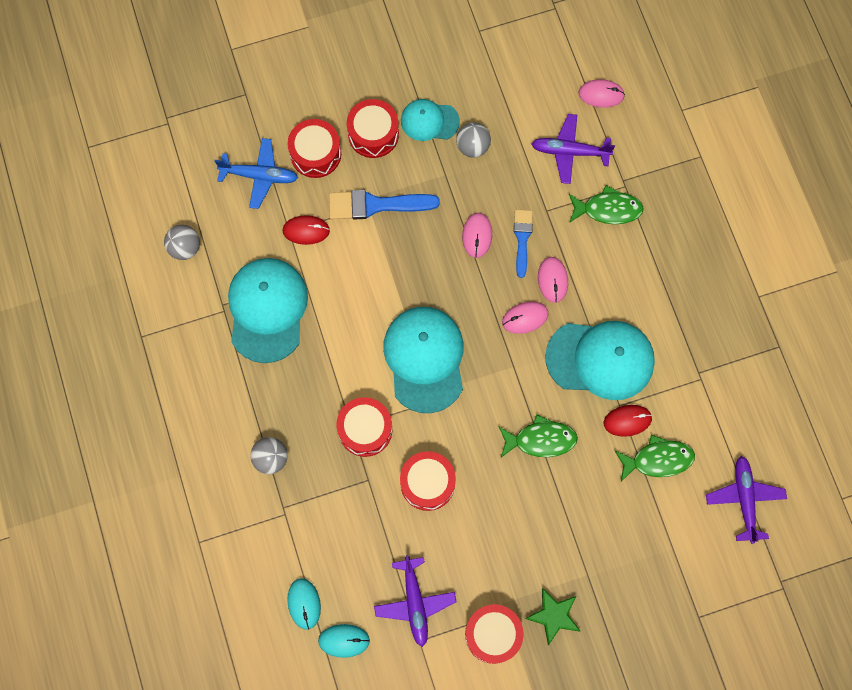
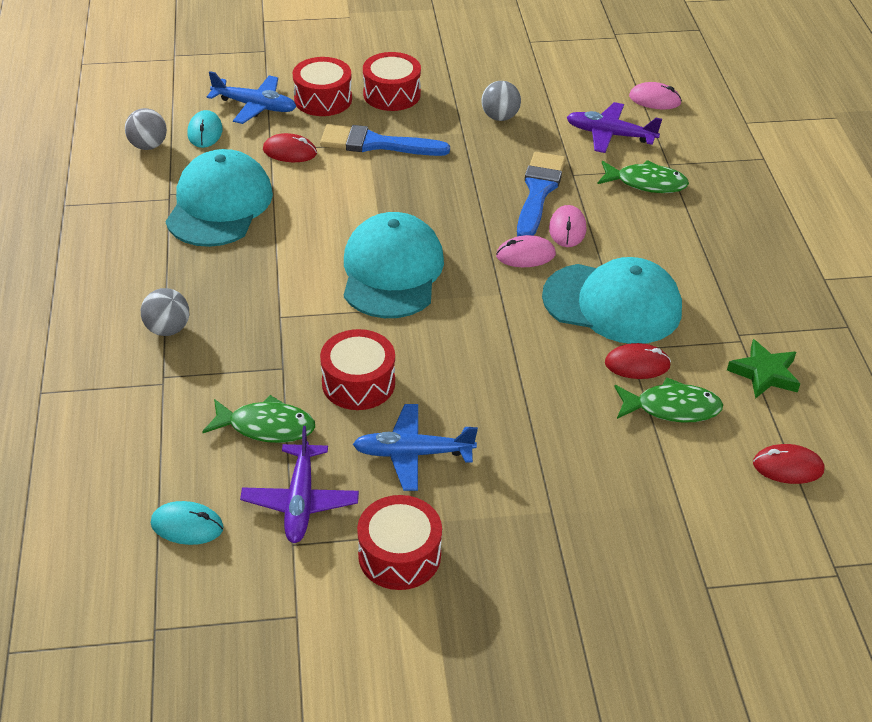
camera: 10 degrees right, 30 degrees down
turquoise mouse [287,578,321,630] -> turquoise mouse moved to [187,110,223,148]
red drum [337,397,392,457] -> none
turquoise cap [401,99,460,141] -> none
pink mouse [462,213,492,258] -> none
green fish [498,415,578,457] -> green fish moved to [202,395,315,443]
blue brush [514,210,533,278] -> blue brush [517,152,566,236], size x1.57
green star [525,588,580,645] -> green star moved to [727,339,800,399]
purple plane [706,456,787,544] -> red mouse [753,444,824,484]
none -> blue plane [353,404,478,491]

